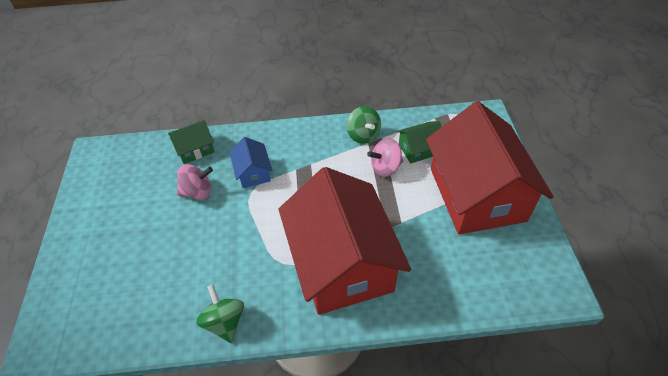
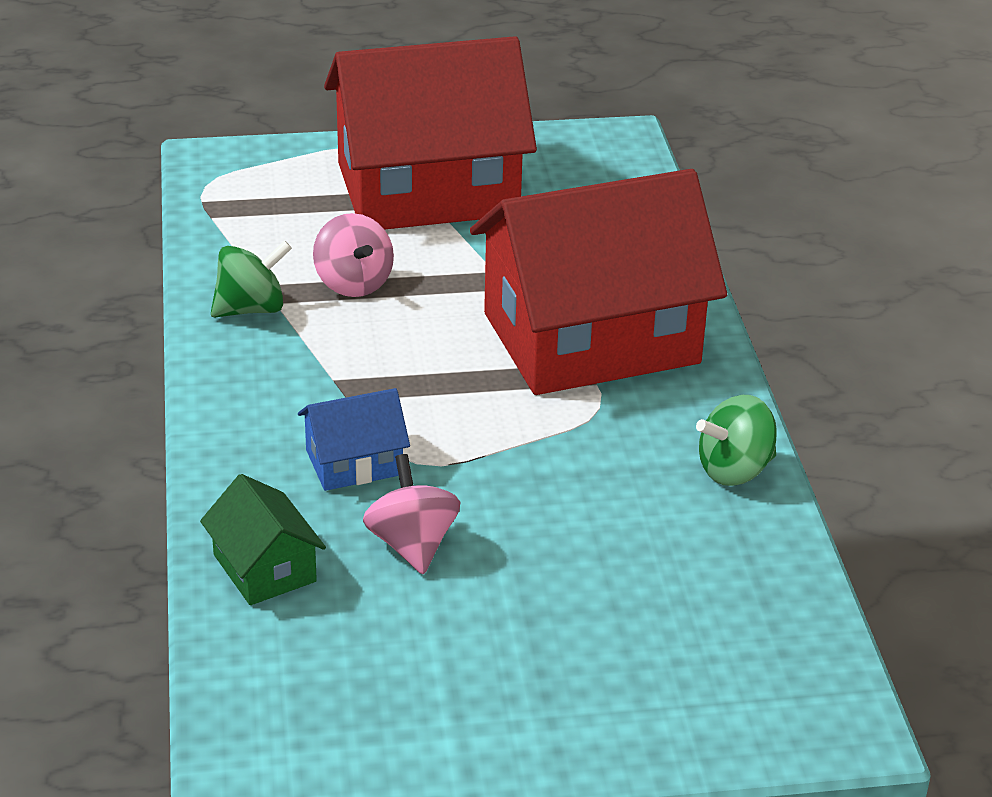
camera: 95 degrees left, 15 degrees down
green house [397,121,441,164] -> none

